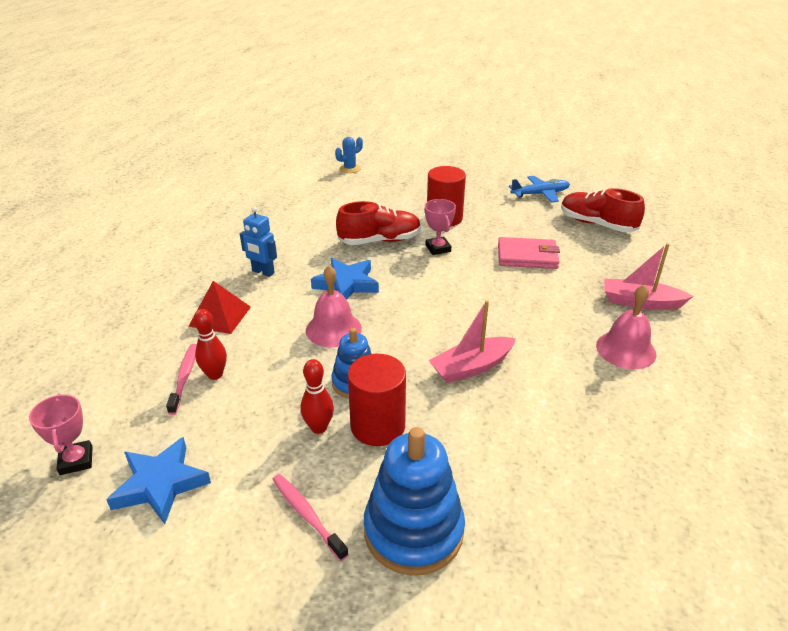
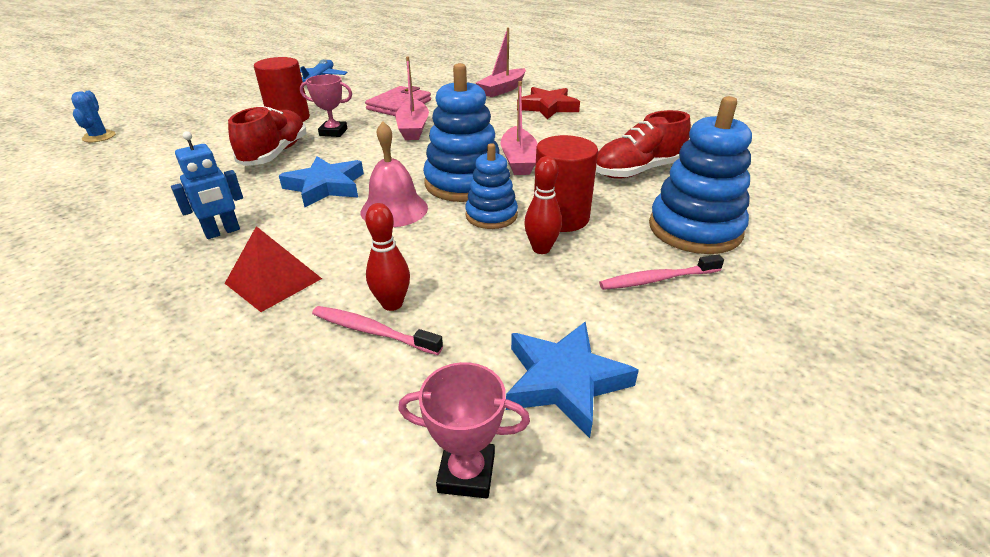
camera: 65 degrees left, 0 degrees up
red shoe [561,188,645,232] -> red shoe moved to [596,110,691,179]
pink bell [596,285,657,369] -> red star [517,87,580,119]
none -> pink boat [396,57,429,140]
none -> blue stacking toy [423,63,500,202]

